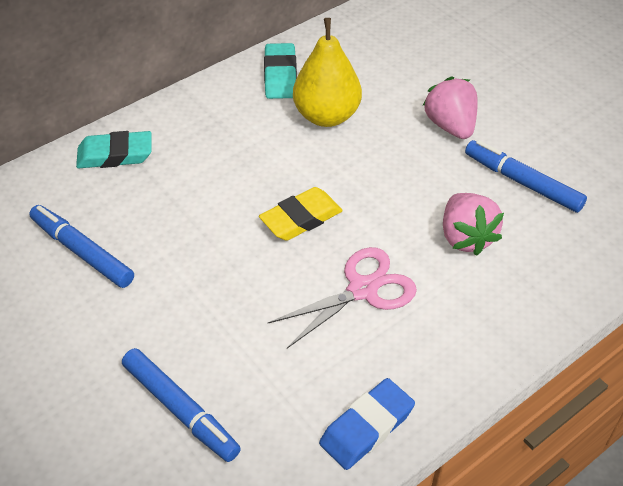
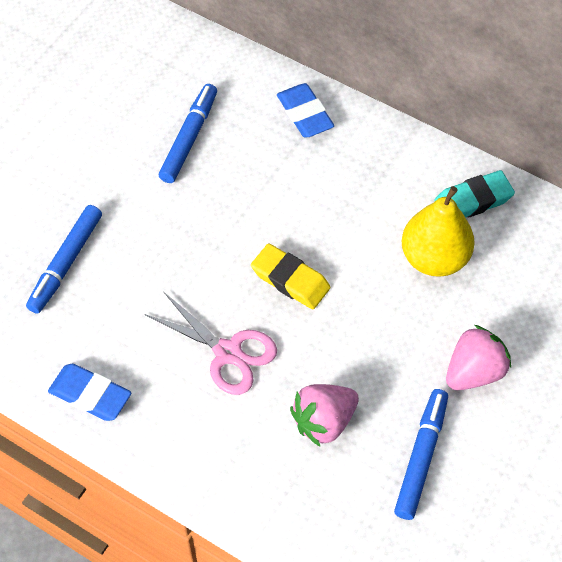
camera: 70 degrees right, 10 degrees up
turquoise eraser [76,131,152,168] -> blue eraser [277,83,334,138]

